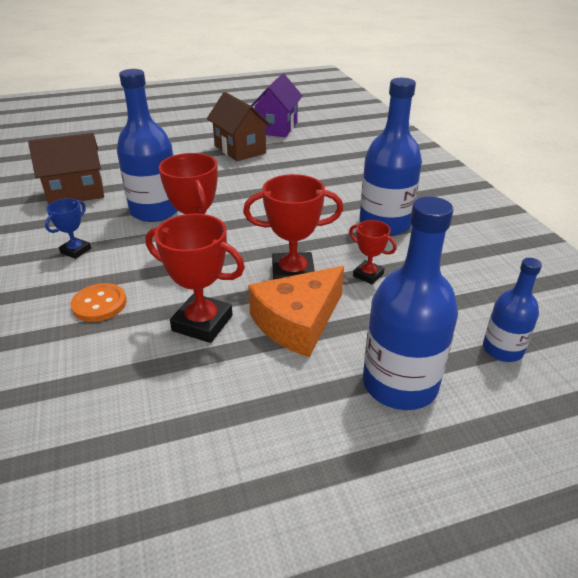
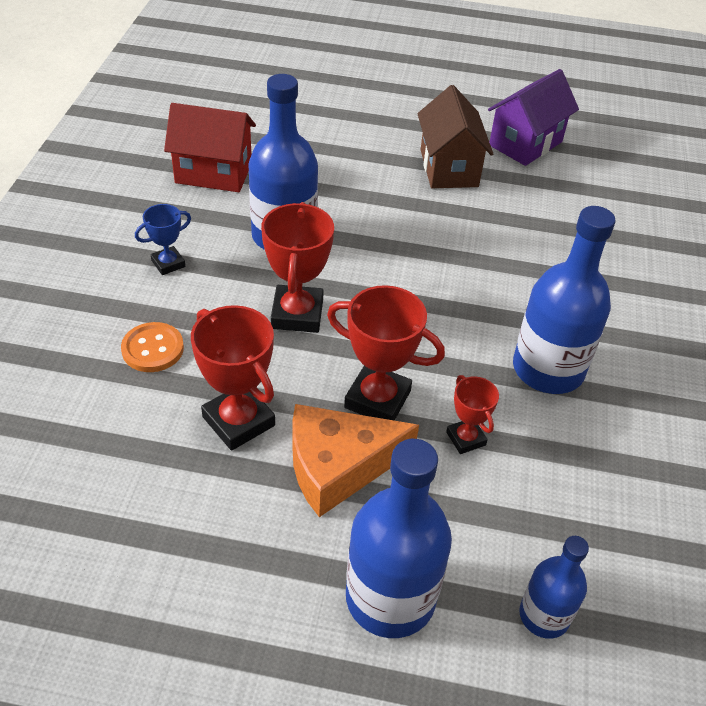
camera: 25 degrees right, 10 degrees up
brown house [28,133,104,205] -> red house [164,103,256,192]

